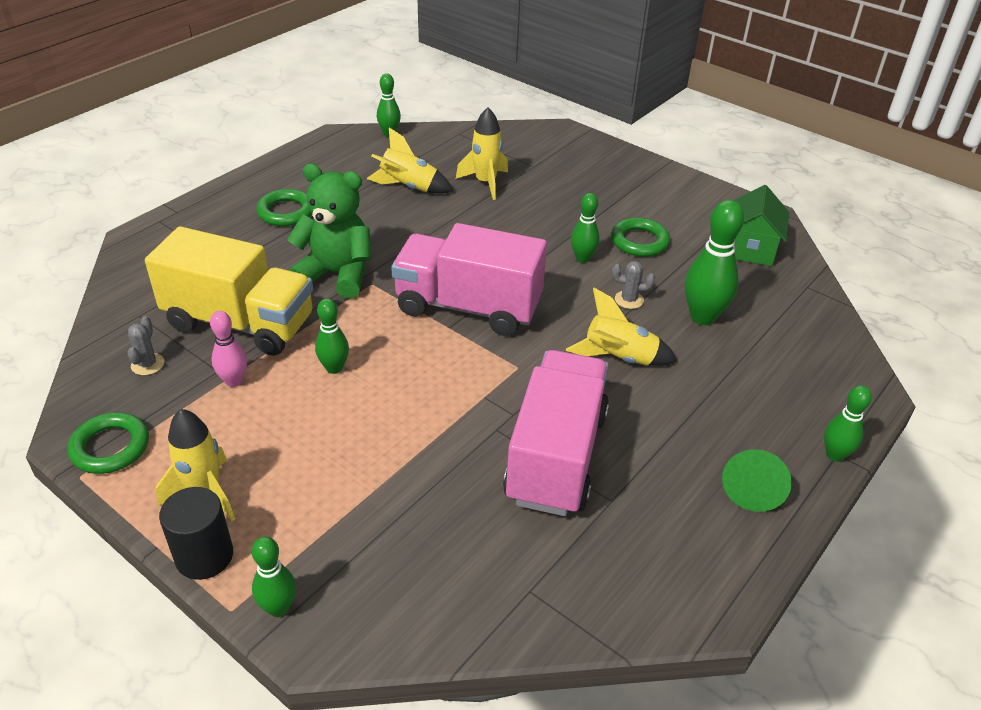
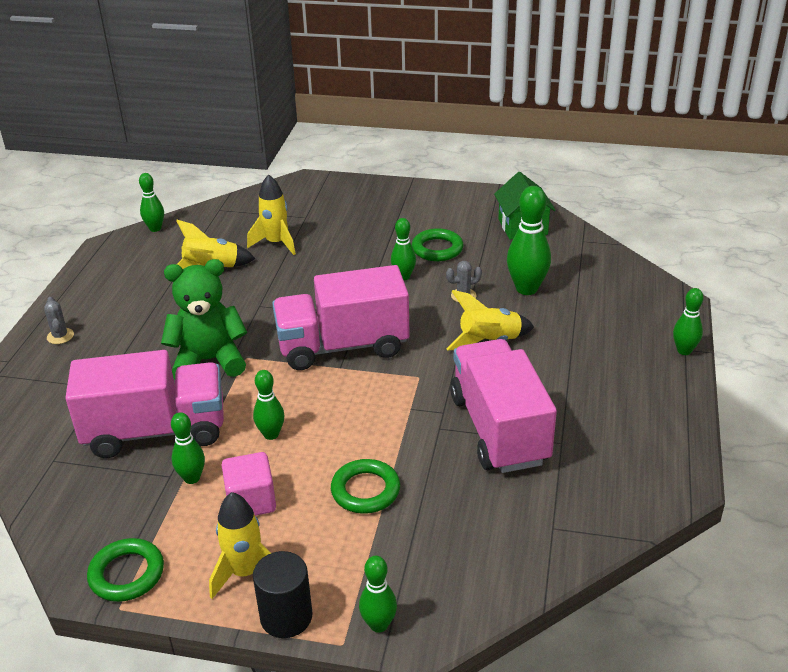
camera: 25 degrees left, 5 degrees down
grey cactus [127,316,164,375] -> grey cactus moved to [44,297,74,344]
yellow truck [145,226,313,356] -> pink truck [65,350,224,458]
pink bowling pin [210,311,247,387] -> green bowling pin [171,412,205,484]
green ring [256,189,312,226] -> green ring moved to [331,459,400,514]
green cone [722,449,792,512] -> none
none -> pink cube [222,452,276,516]

